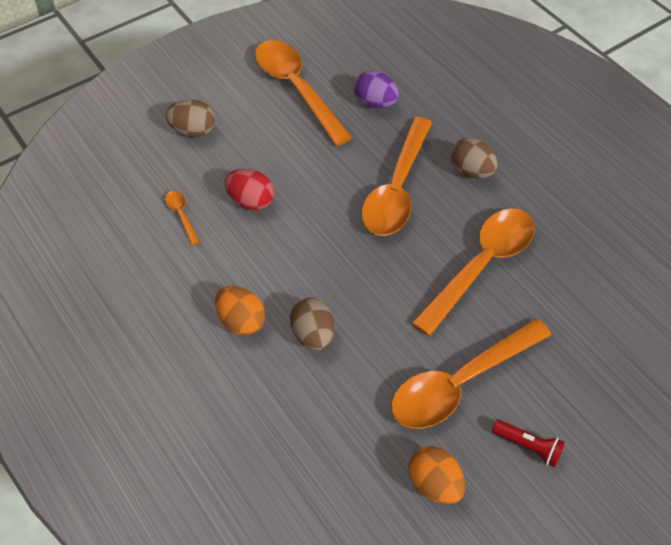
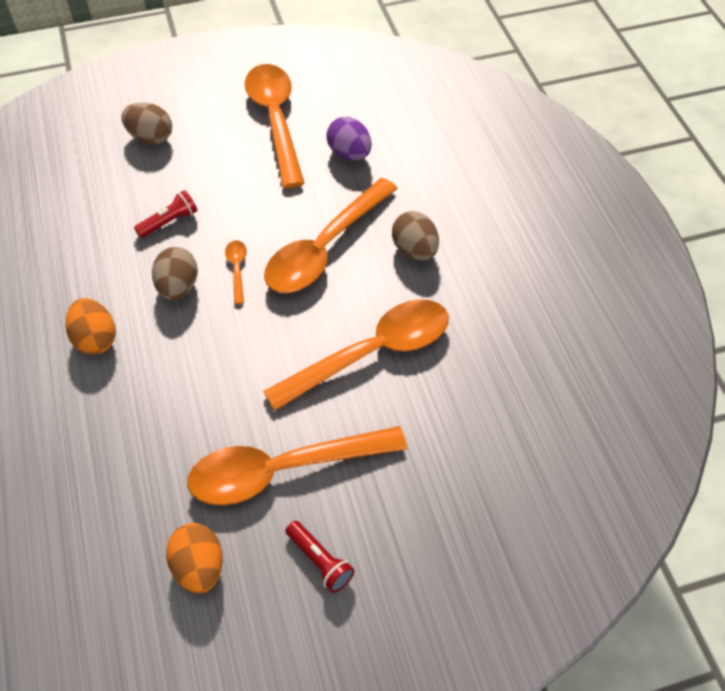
camera: 20 degrees right, 0 degrees up
orange spoon [165,191,199,245] -> orange spoon moved to [225,240,247,304]
red egg [224,169,274,210] -> red flashlight [134,190,197,238]
brown egg [290,298,334,351] -> brown egg moved to [152,247,198,300]

